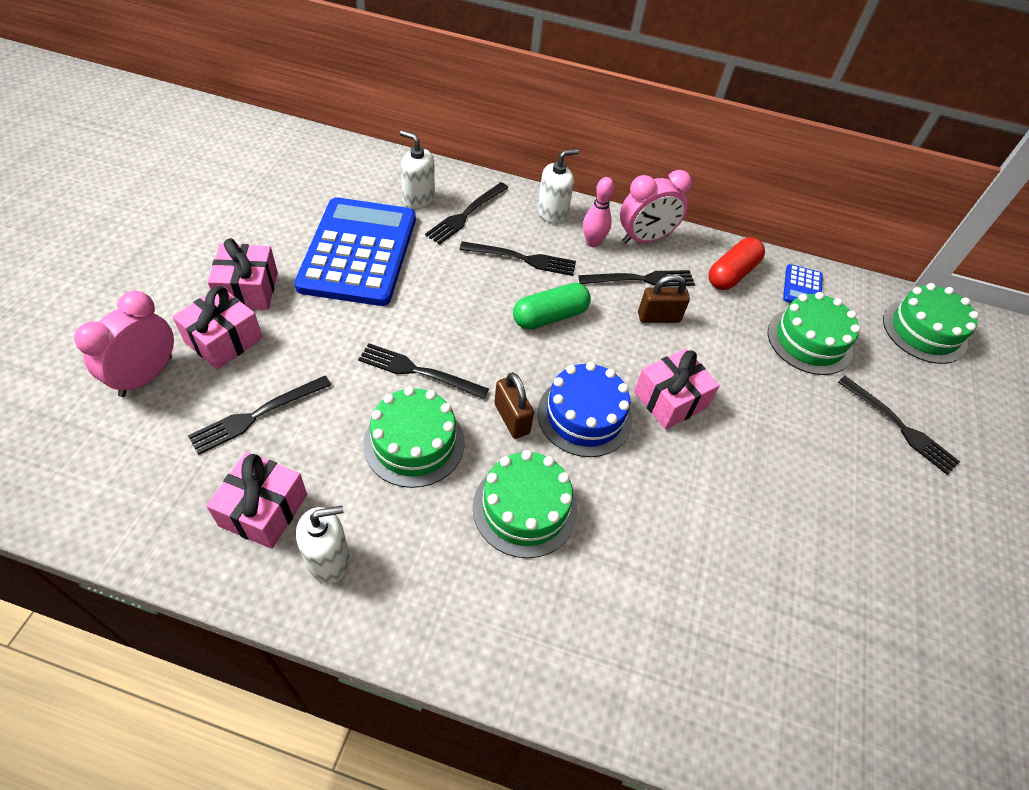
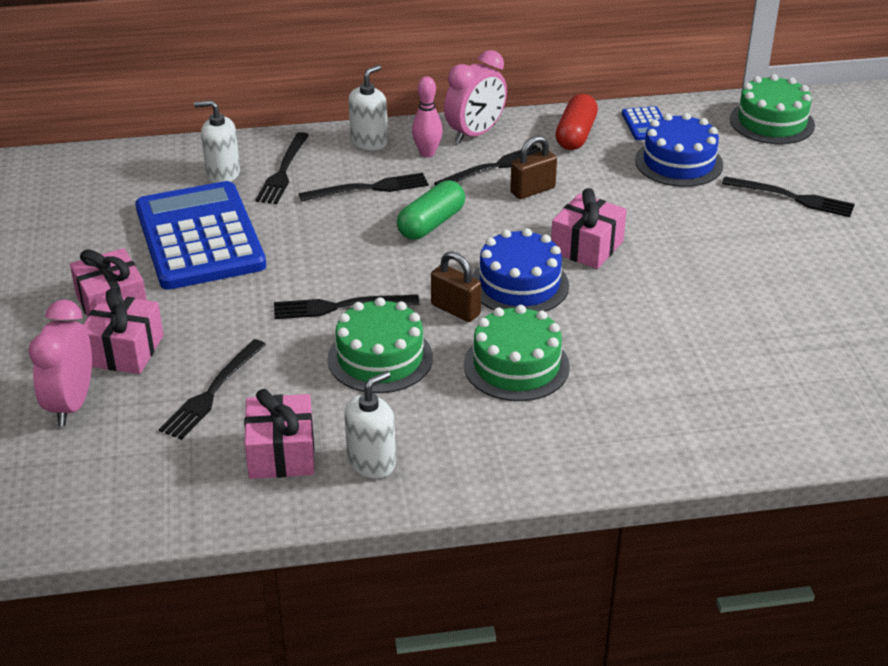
camera: 20 degrees left, 15 degrees down
green cake [768,292,860,375] -> blue cake [635,113,723,187]

